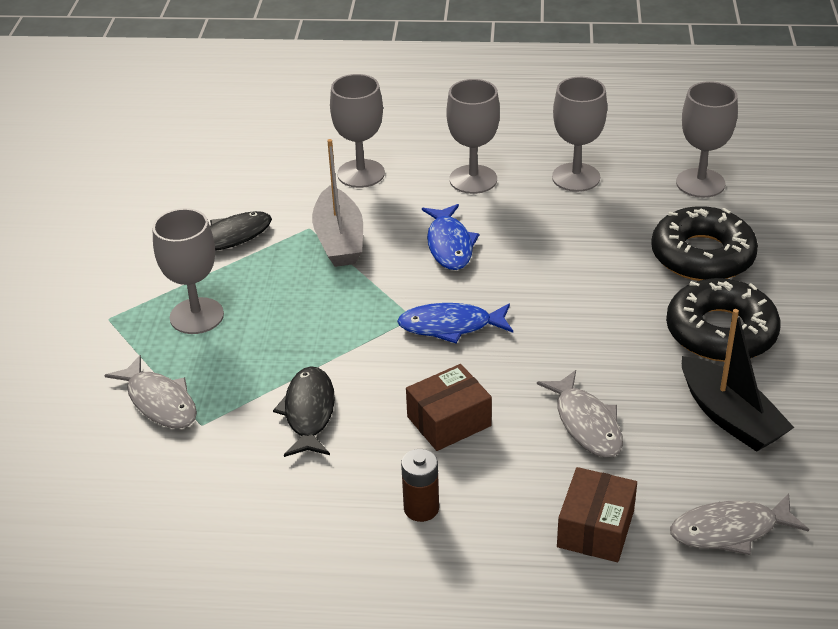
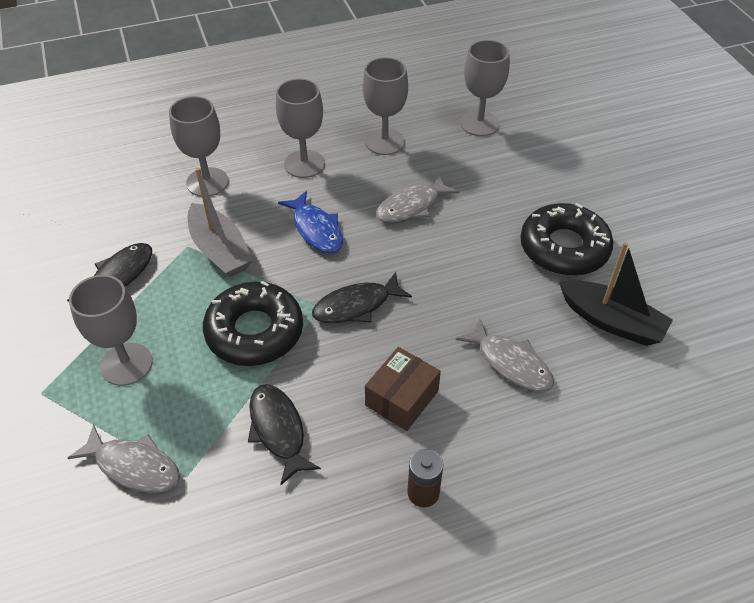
camera: 25 degrees left, 10 degrees up
blue fish [397,303,513,343] -> black fish [312,272,412,323]
brown box [557,467,637,562] -> none
black donut [651,206,758,281] -> black donut moved to [203,281,303,366]
grey fish [670,494,809,555] -> grey fish moved to [376,174,459,222]

